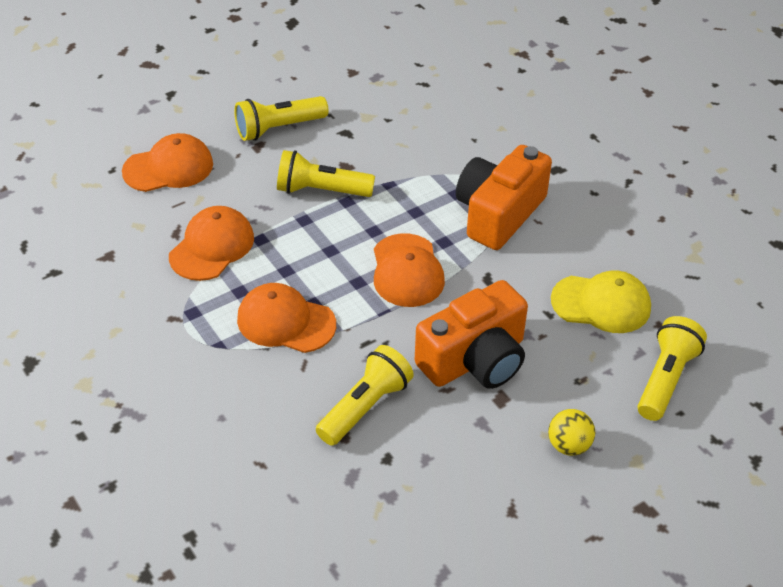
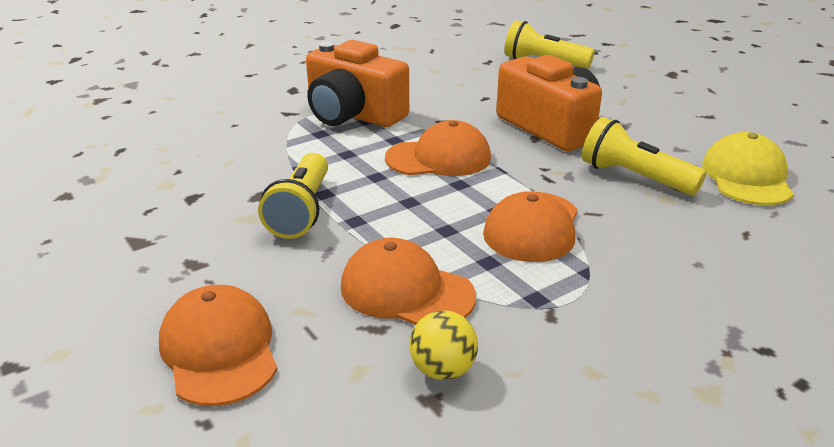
camera: 90 degrees left, 15 degrees down
yellow flashlight [234,96,328,141] -> none
yellow ball [548,409,595,456] -> yellow ball moved to [409,310,478,380]
yellow cap [551,270,651,333] -> yellow cap moved to [702,132,794,205]

